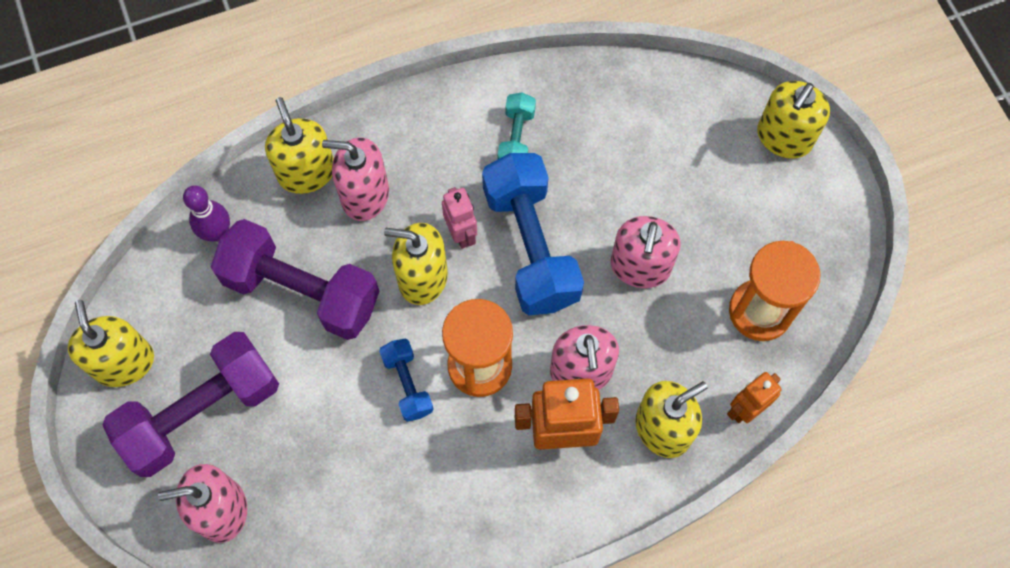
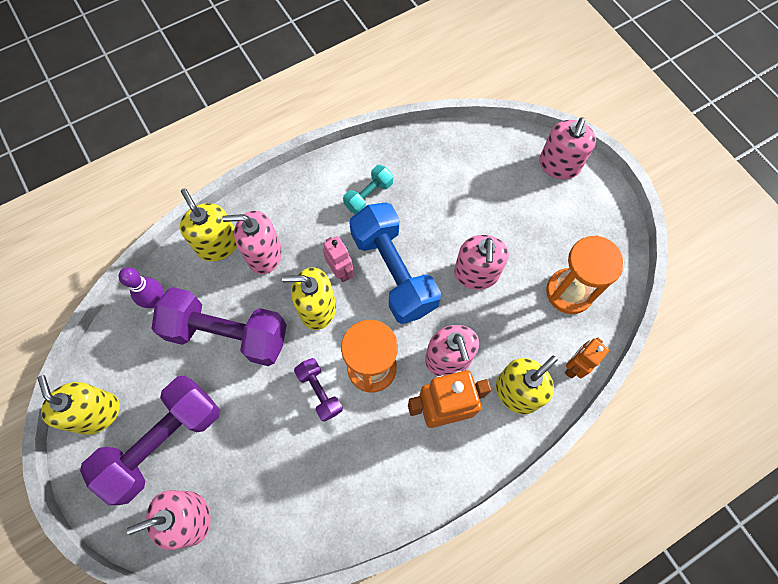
camera: 10 degrees left, 0 degrees up
blue dumbbell [379,338,433,422] -> purple dumbbell [294,358,343,422]
turquoise dumbbell [498,93,536,159] -> turquoise dumbbell turned 45 degrees clockwise [343,165,393,214]
yellow soap dispenser [757,81,830,159] -> pink soap dispenser [539,117,596,179]

